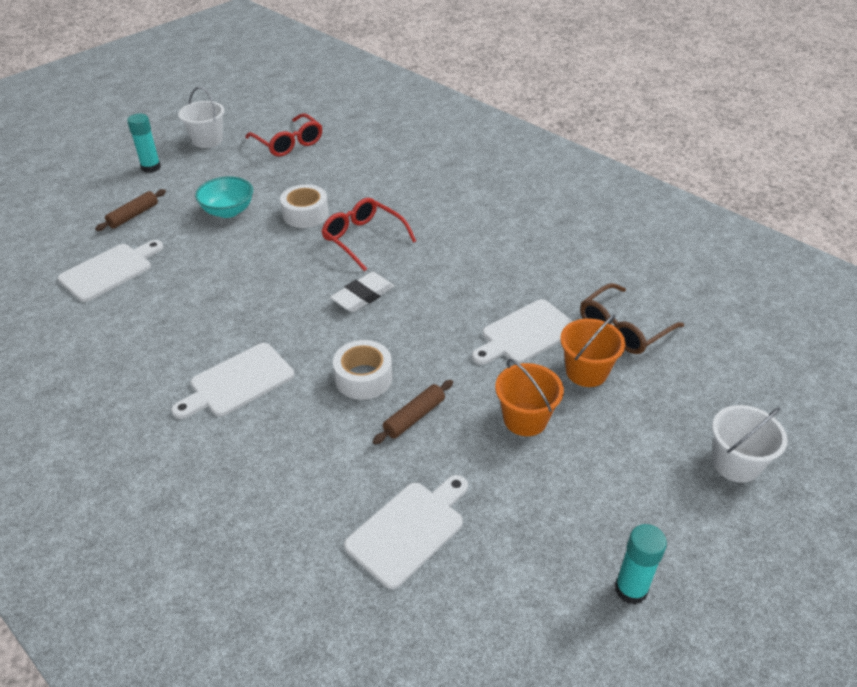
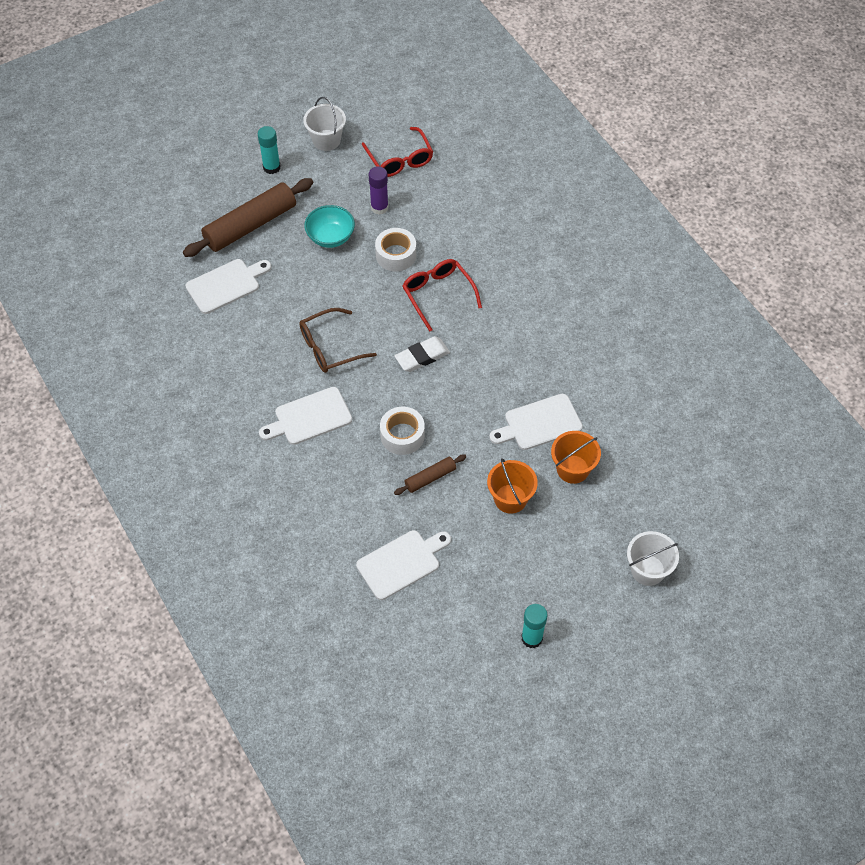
camera: 15 degrees right, 15 degrees up
brown rolling pin [95,189,166,231] -> brown rolling pin [183,178,313,257], size x2.07
brown glasses [580,283,684,354] -> brown glasses moved to [299,308,377,373]
none -> purple glue stick [369,167,389,215]

